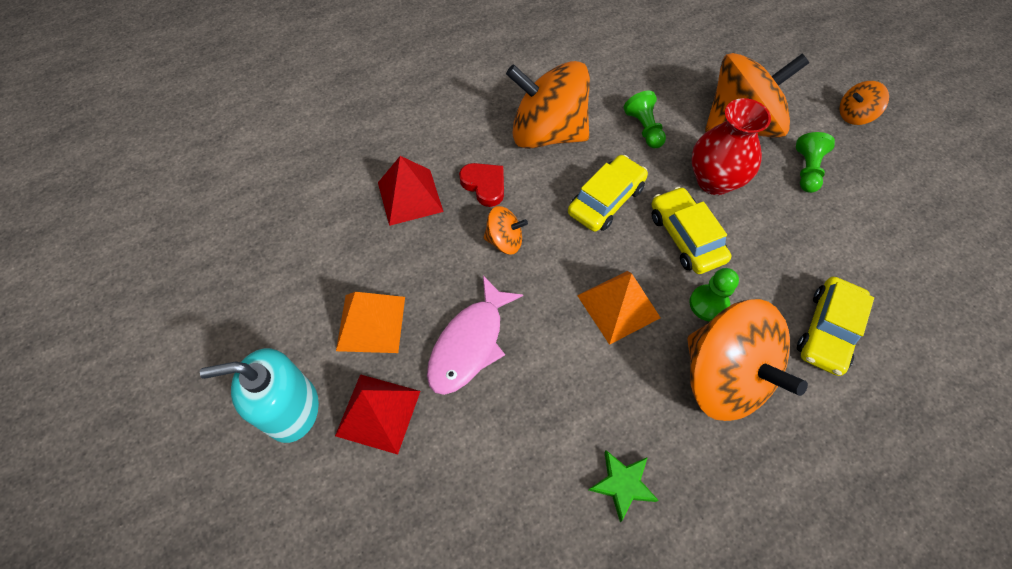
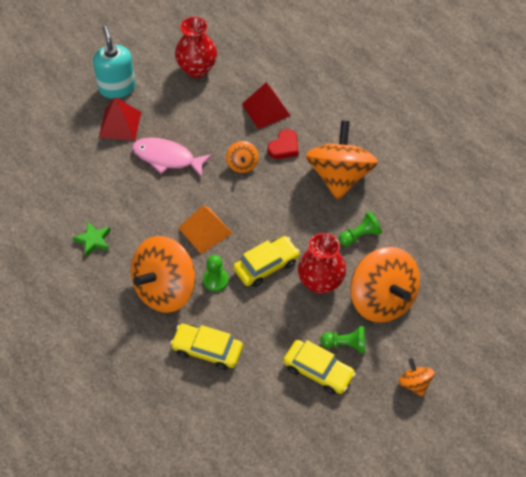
camera: 80 degrees right, 5 degrees down
orange pyramid [336,292,405,353] -> none
yellow car [568,155,648,232] -> yellow car moved to [283,340,356,395]
none -> red vase [175,17,217,78]

